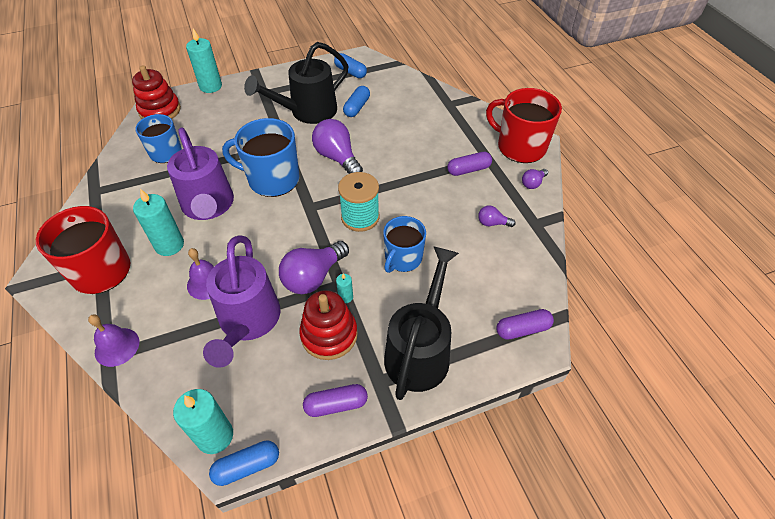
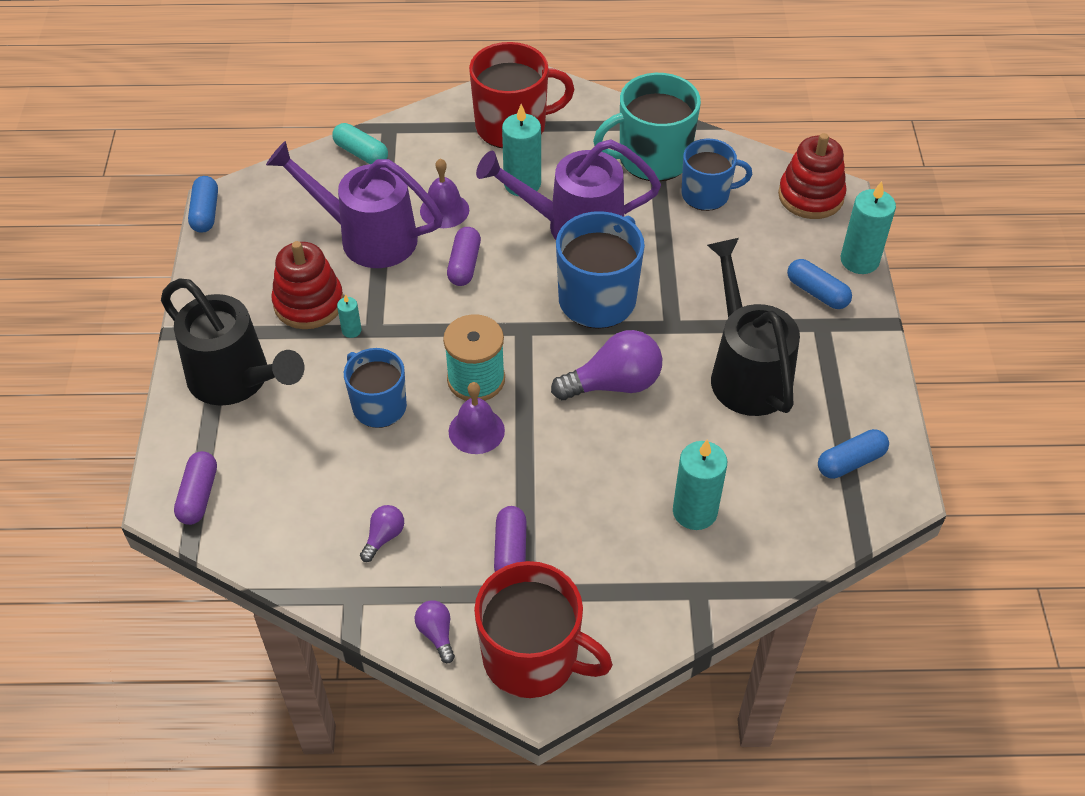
camera: 110 degrees right, 0 degrees up
purple bell [88,314,139,367] -> purple bell moved to [449,382,505,454]
turquoise candle [173,389,233,454] -> turquoise candle moved to [673,439,727,530]
purple light bulb [279,241,349,294] -> none
purple capsule [303,384,368,417] -> purple capsule moved to [447,227,481,286]
blue capsule [343,86,370,117] -> blue capsule moved to [787,259,852,309]
red mug [486,88,562,163] -> red mug turned 60 degrees clockwise [474,561,613,698]
none -> turquoise capsule [332,123,388,164]
none -> turquoise mug [593,73,701,181]

